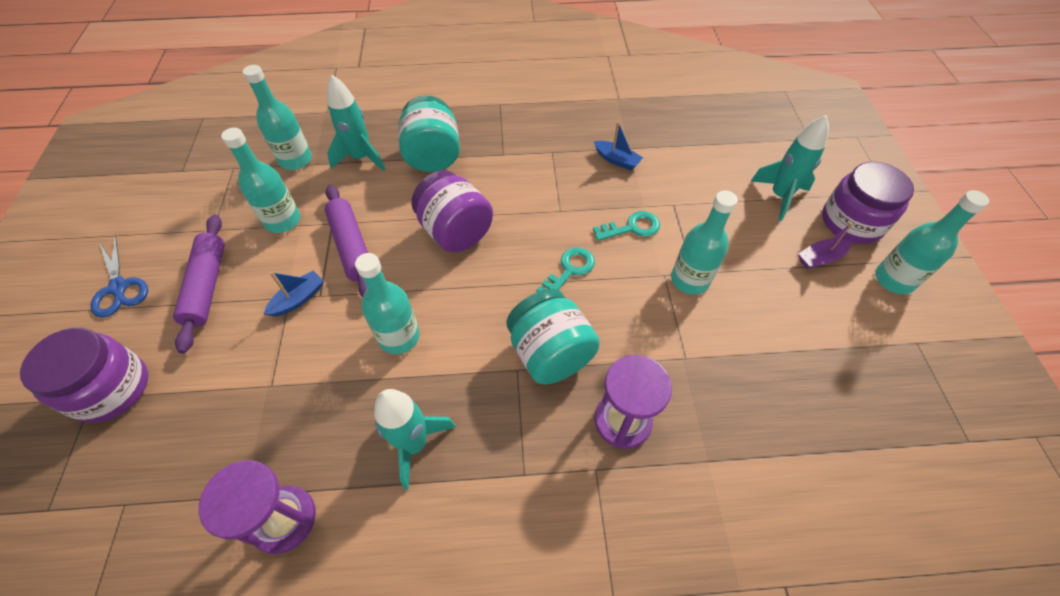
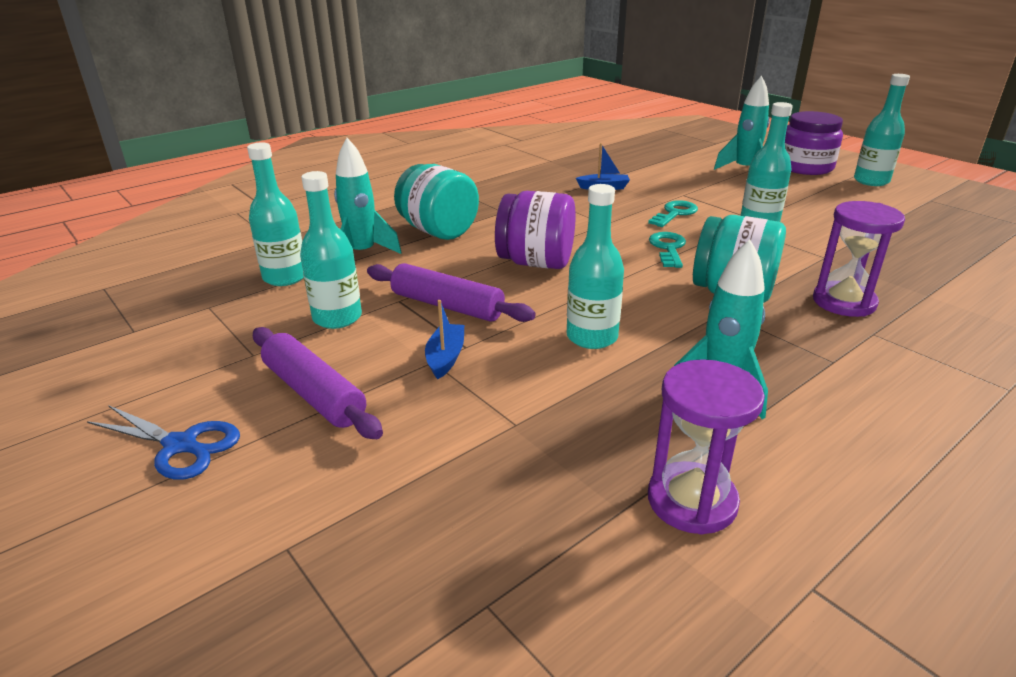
camera: 35 degrees left, 25 degrees down
purple jar [20,328,148,423] -> none
purple boat [798,223,853,269] -> none

